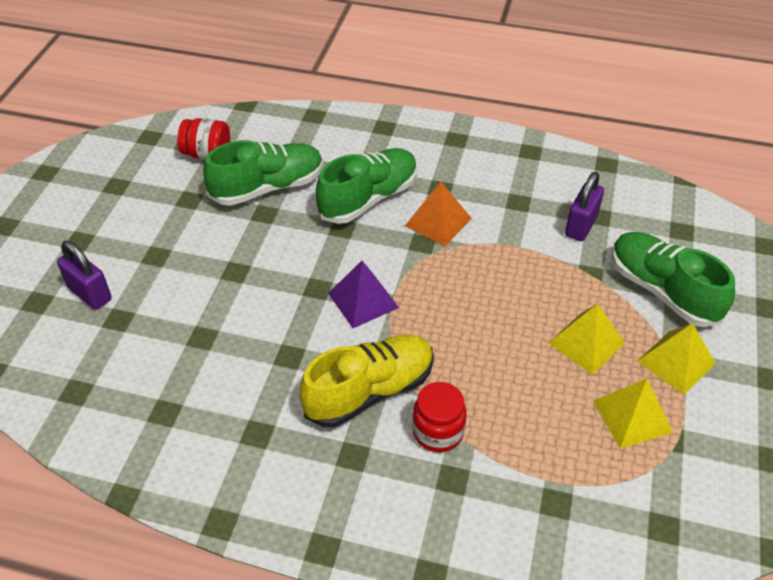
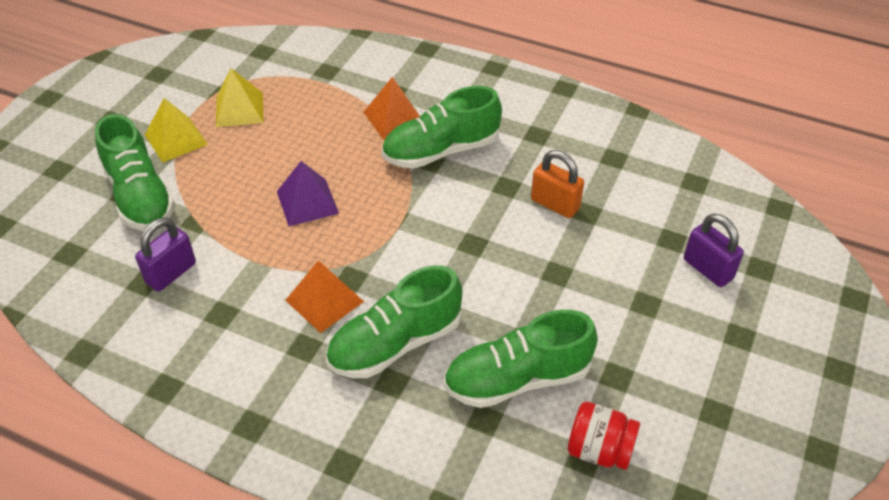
camera: 170 degrees left, 0 degrees up
yellow shoe [299,335,434,428] -> green shoe [382,86,502,169]
purple pyramid [328,261,399,328] -> purple pyramid moved to [277,161,339,226]
red jar [413,382,467,452] -> orange pyramid [363,77,420,140]
yellow pyramid [548,304,625,375] -> none
none -> orange padlock [531,150,584,218]

